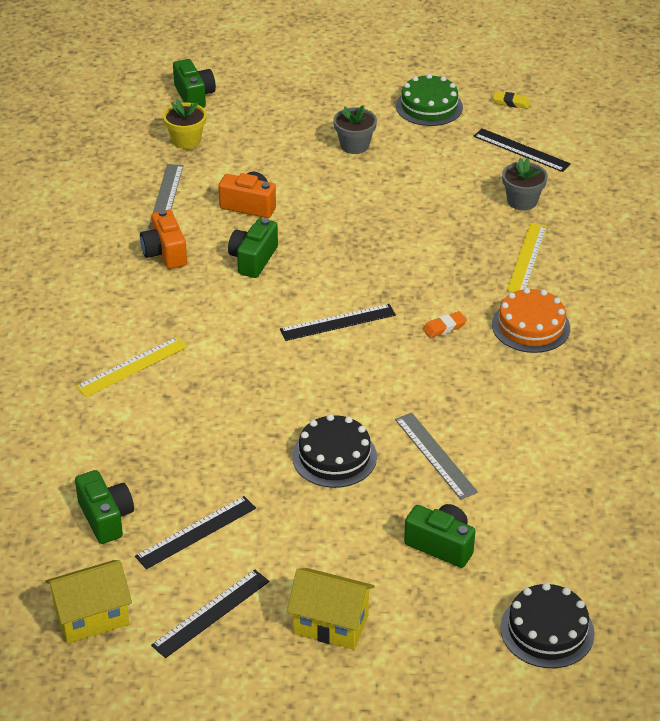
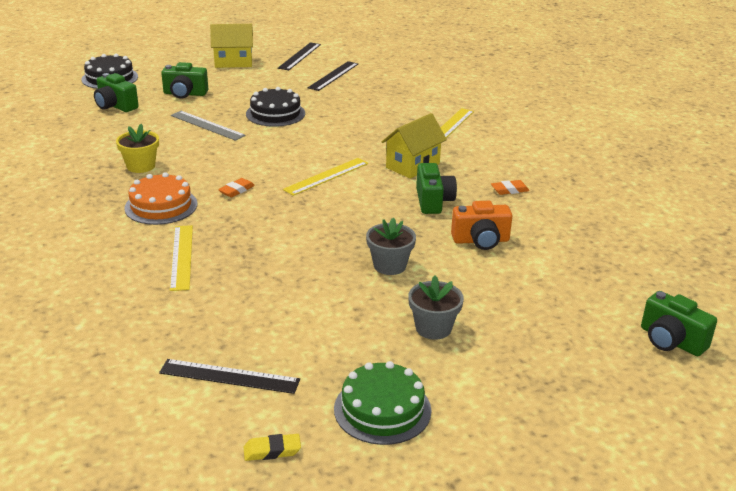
camera: 155 degrees right, 10 degrees down
yellow house [45,560,132,644] -> yellow house moved to [382,113,447,179]
green camera [75,470,134,544] -> green camera moved to [94,73,139,112]
orange camera [140,209,187,269] -> orange eraser [491,180,529,195]
grey ruler [148,164,184,229] -> none
yellow flower pot [163,100,207,149] -> yellow flower pot moved to [116,124,159,173]
black ruler [280,304,396,341] -> yellow ruler [283,158,368,196]
grey flower pot [502,158,548,210] -> grey flower pot moved to [366,218,416,275]

